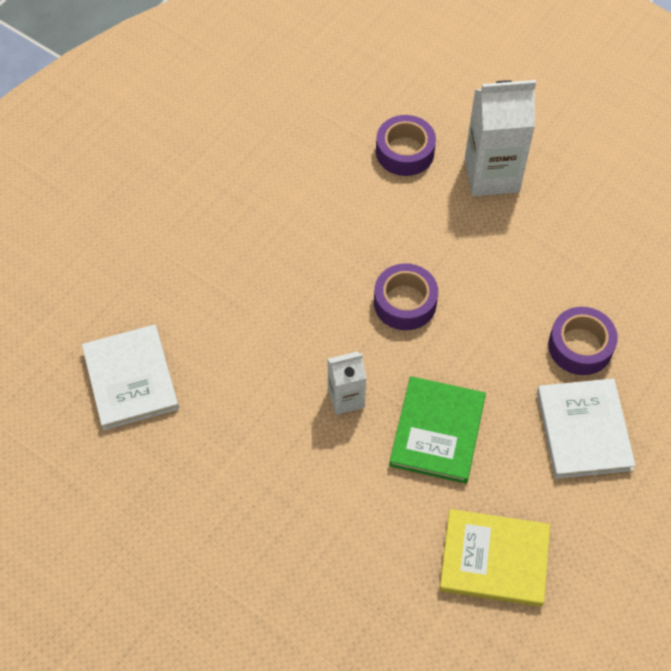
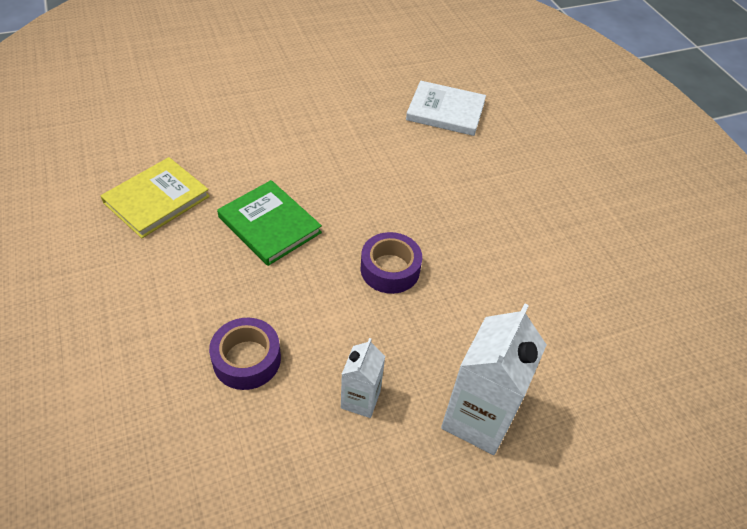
camera: 120 degrees right, 10 degrees down
white carton [327,351,366,415] -> white carton moved to [341,338,385,418]
purple tape [376,115,436,176] -> none
white book [537,378,636,479] -> none

